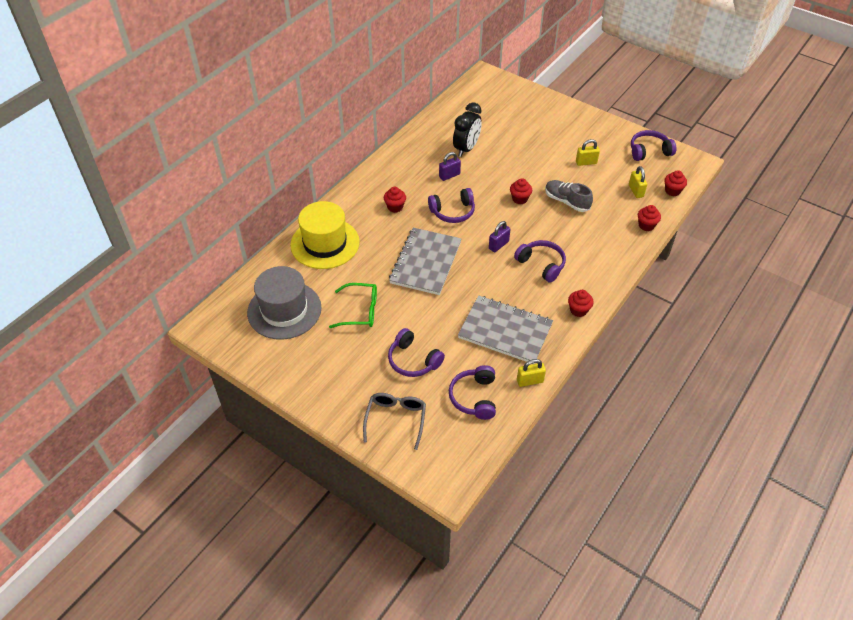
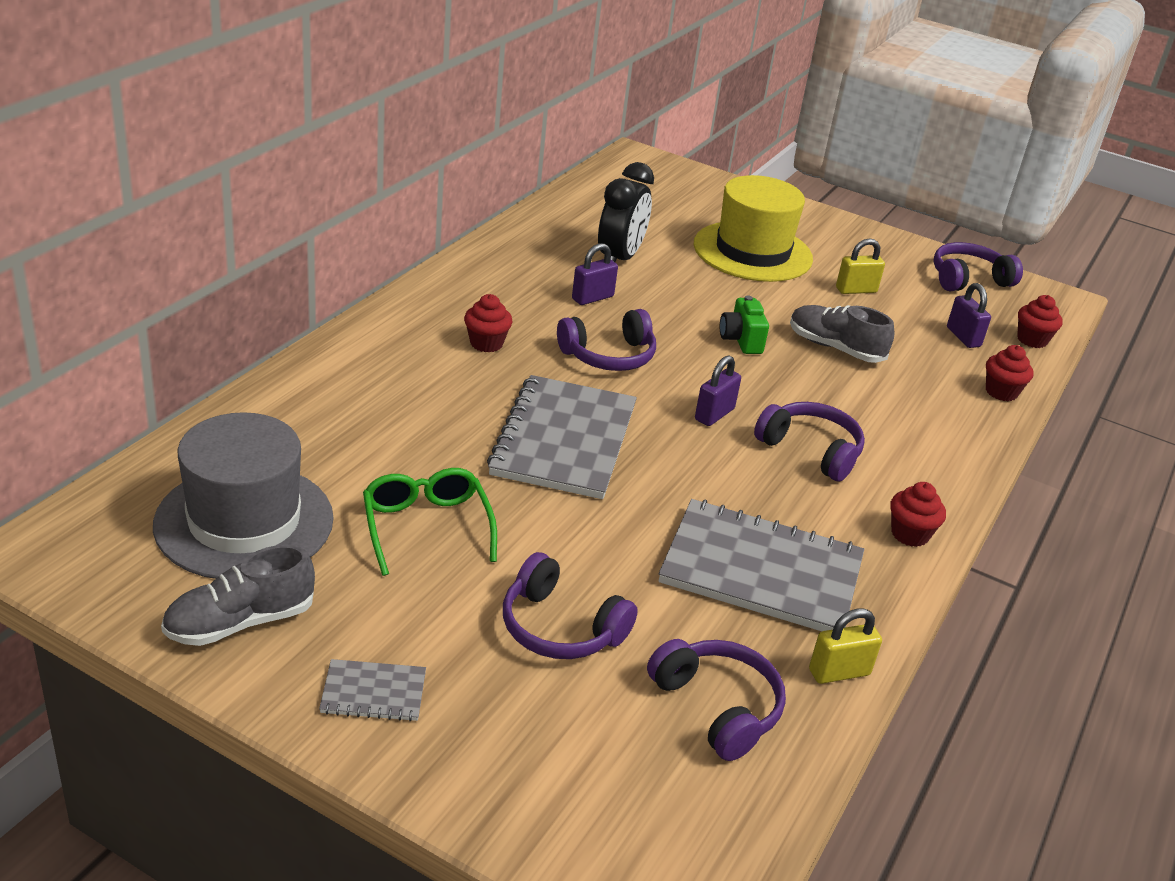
camera: 10 degrees left, 15 degrees down
yellow hat [290,201,360,269] -> yellow hat moved to [693,175,813,282]
green glasses [329,283,377,328] -> green glasses turned 105 degrees counterclockwise [363,468,497,576]
grey glasses [363,393,426,450] -> none
purple headphones [449,365,496,420] -> purple headphones turned 150 degrees clockwise [647,639,786,761]
red cupcake [510,178,532,205] -> green camera [720,295,769,354]
yellow padlock [629,166,647,198] -> purple padlock [947,283,991,348]
none -> grey shoe [161,545,315,646]
none -> grey notebook [319,659,426,721]

